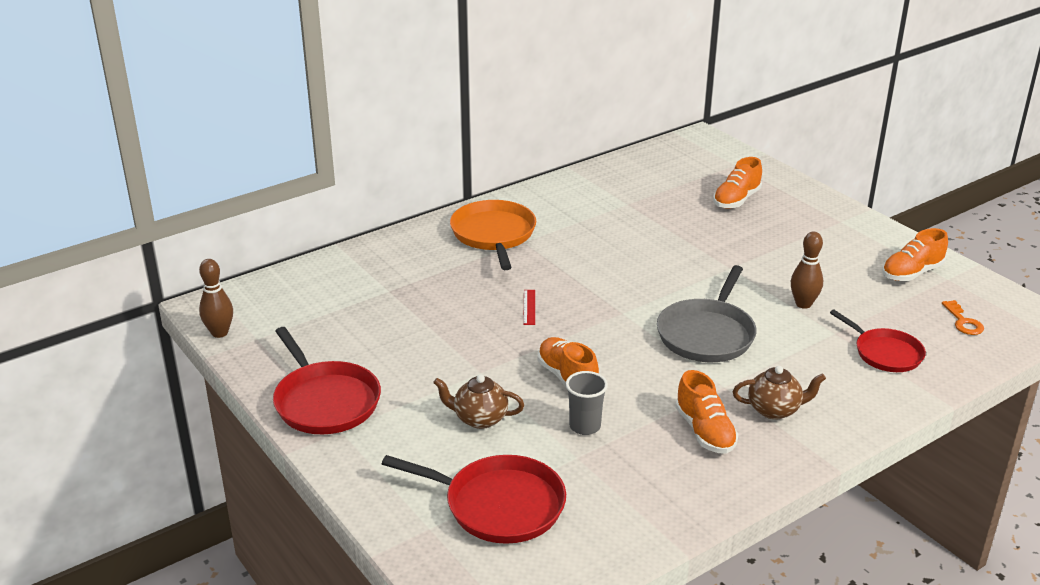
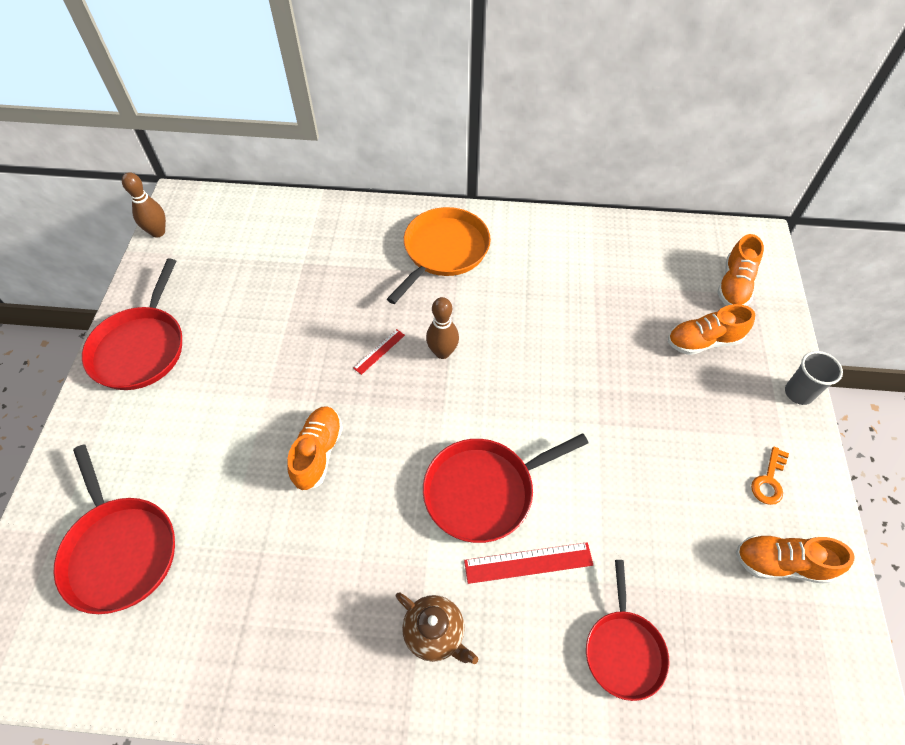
camera: 40 degrees right, 25 degrees up
brown teapot [433,375,524,429] -> none
grey cup [566,371,608,435] -> grey cup moved to [785,351,843,405]
grey pan [657,265,757,362] -> red pan [423,433,589,543]
orange shoe [675,370,738,454] -> orange shoe moved to [717,234,764,306]
brown bowling pin [791,231,823,309] -> brown bowling pin moved to [426,297,459,359]
orange key [942,300,984,335] -> orange key moved to [751,446,789,505]
none -> red ruler [464,542,593,584]

